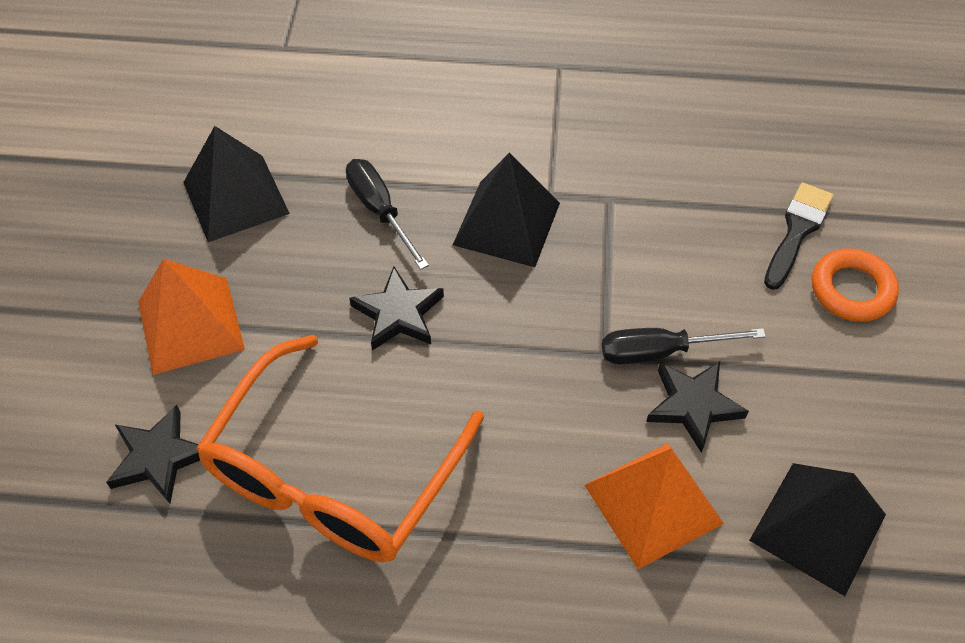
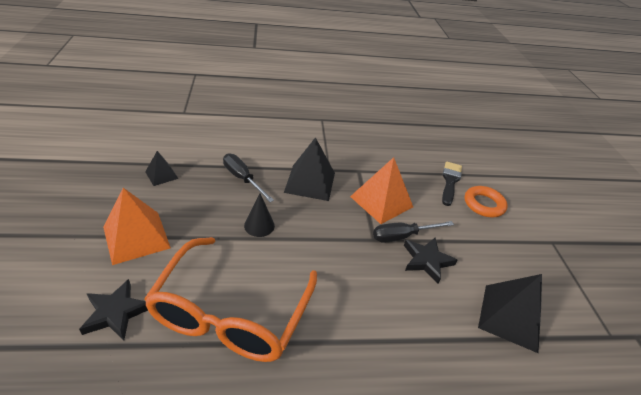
camera: 15 degrees left, 15 degrees down
black pyramid [183,126,290,242] -> black pyramid [145,151,178,186], size x0.54
black star [349,266,444,351] -> black cone [244,193,275,237]
orange pyramid [585,443,724,569] -> orange pyramid moved to [350,157,413,224]

